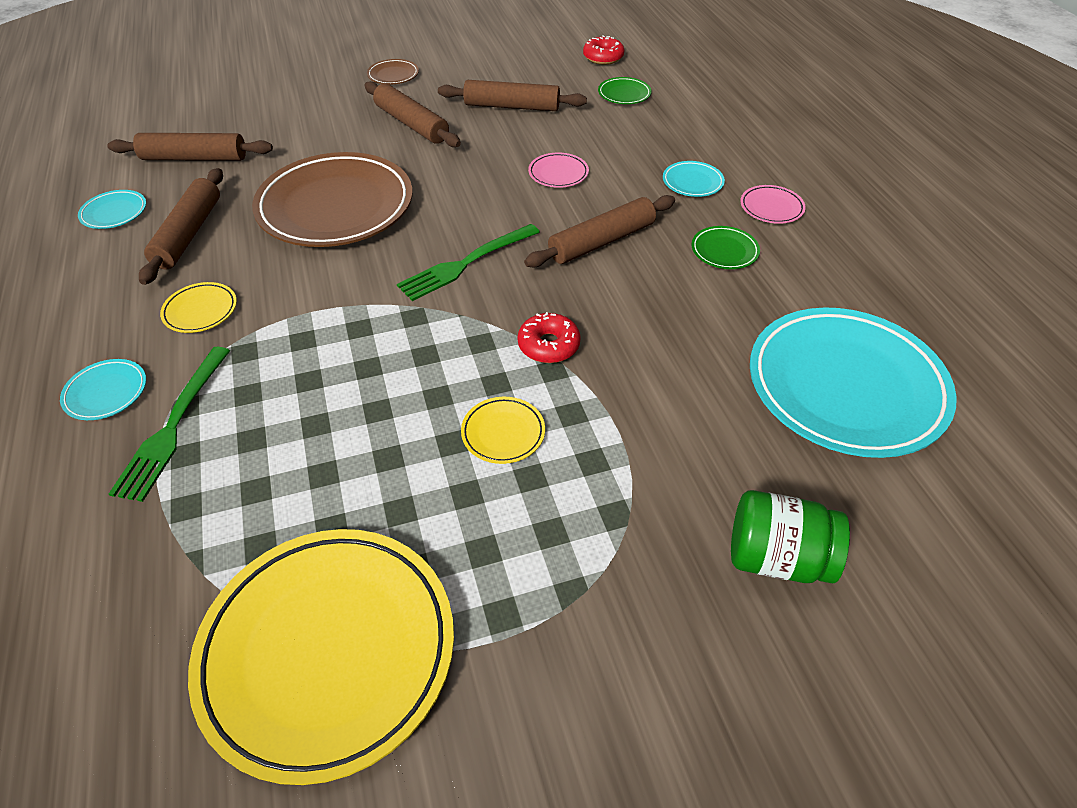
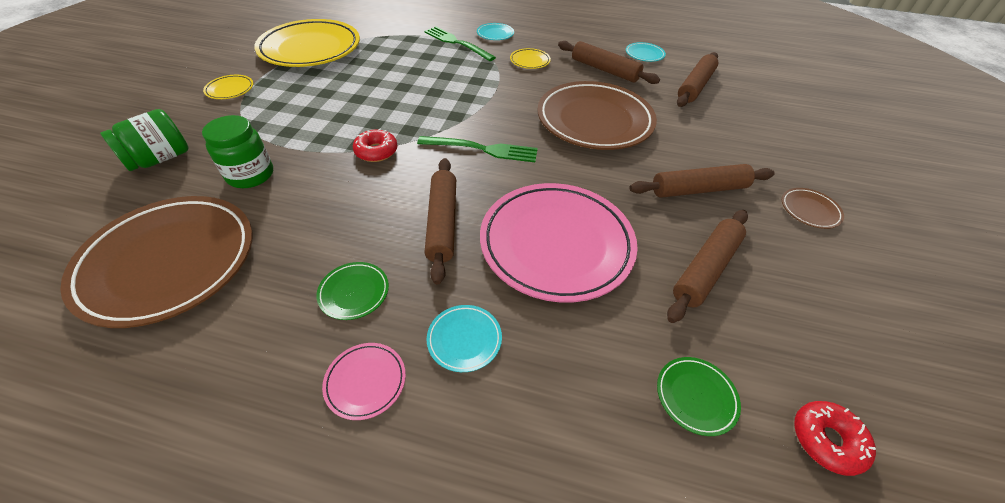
camera: 120 degrees right, 0 degrees up
green fork [397,224,540,301] -> green fork turned 105 degrees clockwise [417,136,538,162]
yellow plate [461,397,545,464] -> yellow plate moved to [203,75,253,99]
pink plate [528,152,589,188] -> pink plate [480,183,638,303], size x2.45
turquoise plate [750,307,957,458] -> brown plate [60,196,252,328]
none -> green jar [202,115,273,188]

